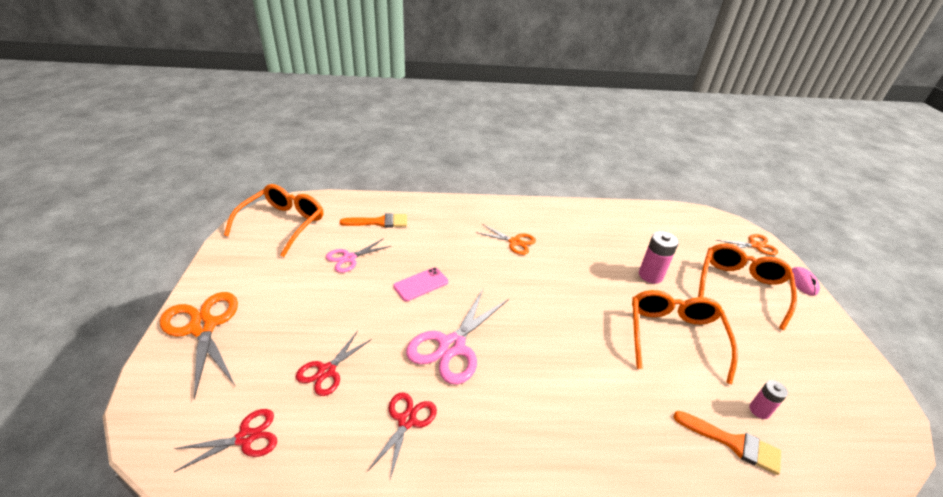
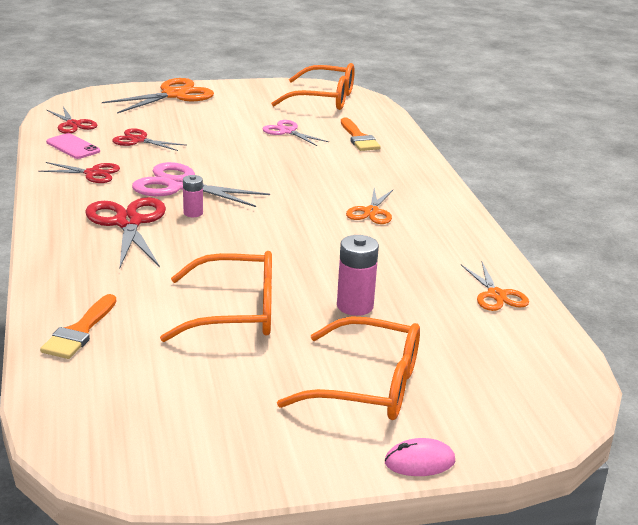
camera: 80 degrees right, 10 degrees down
pink phone [393,267,448,301] -> pink phone moved to [46,133,100,159]
orange scissors [716,234,778,255] -> orange scissors moved to [461,262,529,311]
pink battery [749,380,788,419] -> pink battery moved to [183,175,203,217]
none -> red scissors [85,197,166,267]

